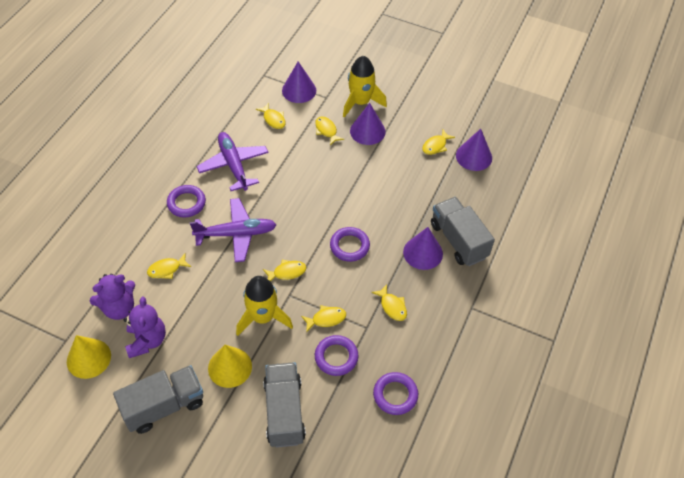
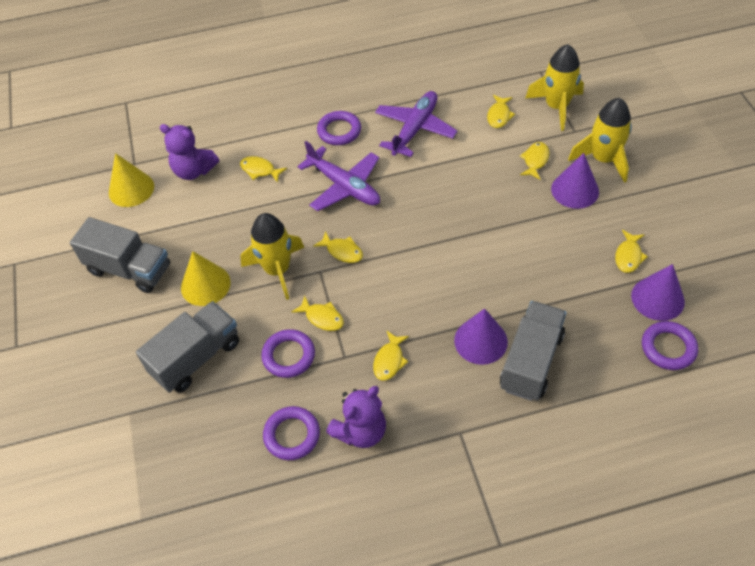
camera: 55 degrees right, 0 degrees up
purple teddy bear [124,297,166,358] -> purple teddy bear moved to [326,386,386,448]
purple cone [282,61,316,103] -> yellow rocket [525,44,584,131]
purple ring [330,227,370,262] -> purple ring moved to [642,321,698,370]
yellow fish [422,130,455,155] -> yellow fish turned 75 degrees counterclockwise [615,230,648,273]

